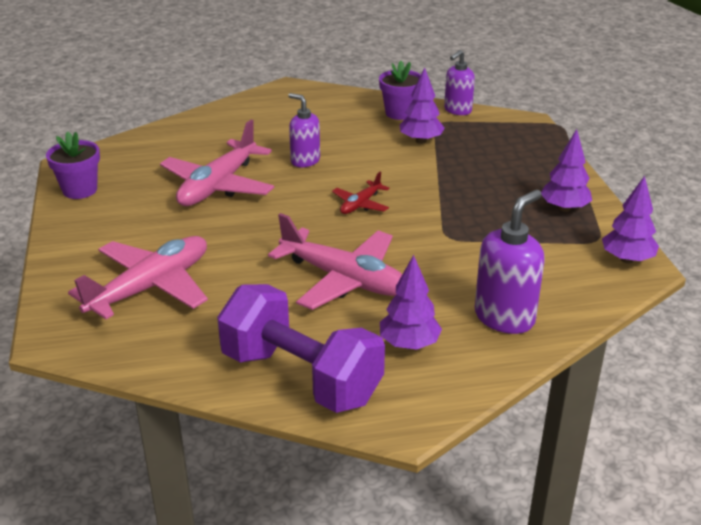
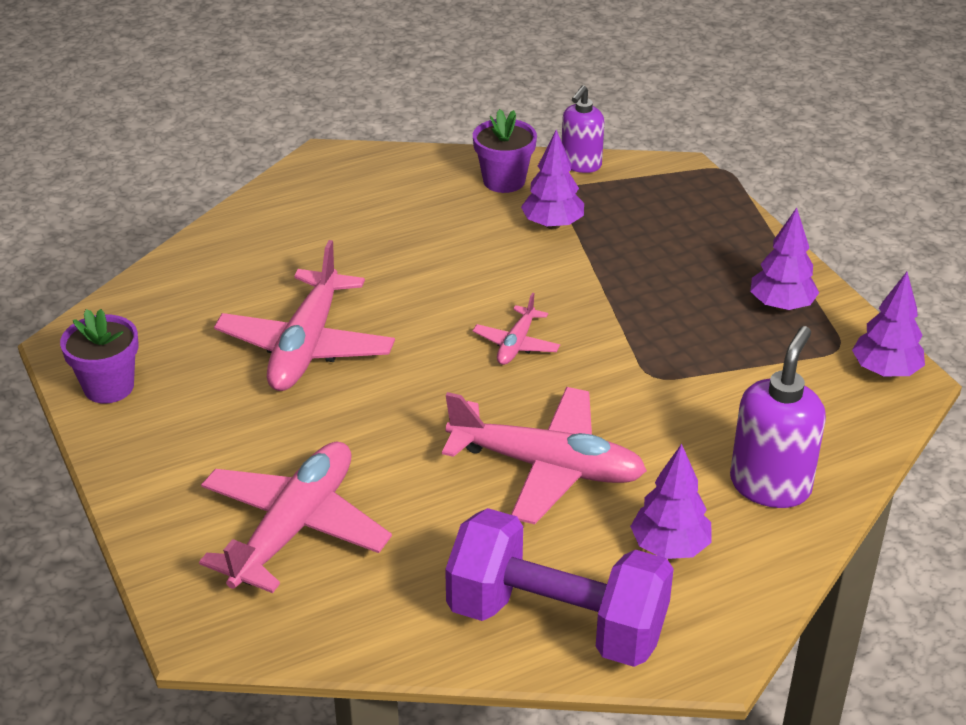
camera: 15 degrees left, 5 degrees up
purple soap dispenser [288,93,320,167] -> none
red plane [332,171,389,214] -> pink plane [473,293,560,365]

